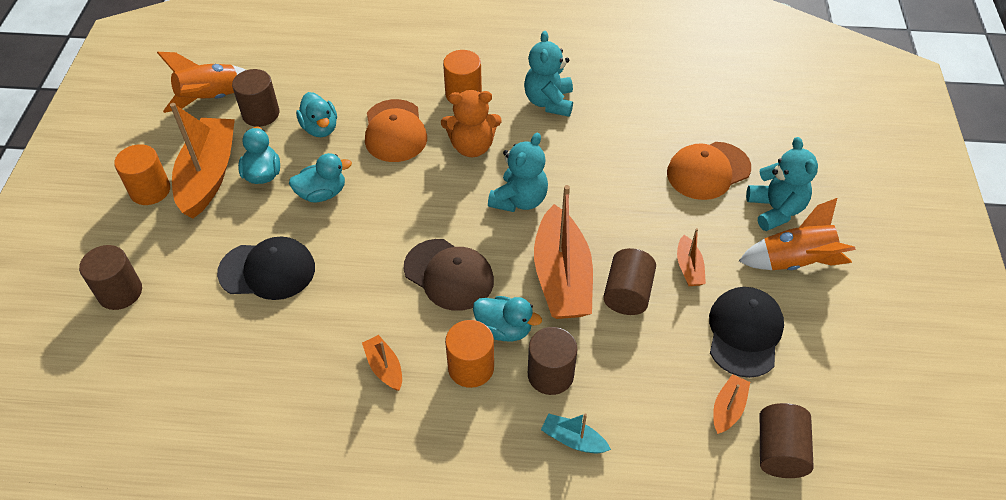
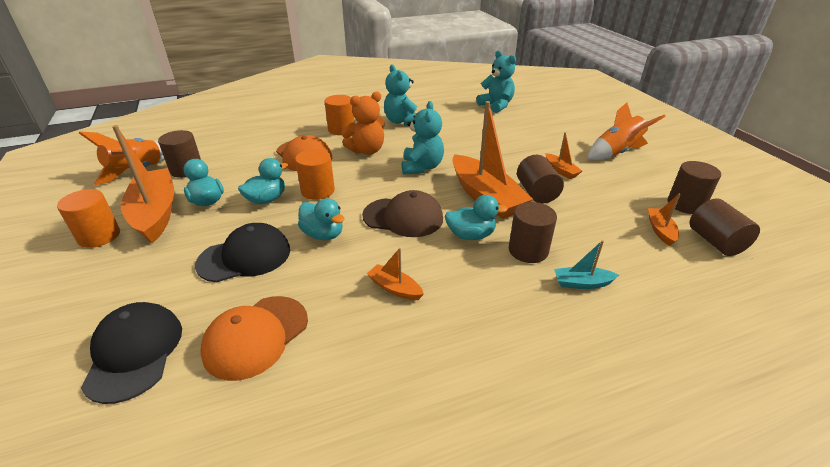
camera: 25 degrees left, 15 degrees down
brown cylinder [79,245,142,310] -> brown cylinder moved to [668,161,721,214]
turquoise duck [296,92,337,137] -> turquoise duck moved to [298,198,345,240]
orange cylinder [445,320,494,388] -> orange cylinder moved to [295,149,335,200]
orange cap [667,142,751,200] -> orange cap moved to [200,296,308,381]
black cap [709,287,784,378] -> black cap moved to [81,302,182,404]
turquoise teddy bear [746,137,818,231] -> turquoise teddy bear moved to [476,50,516,113]

